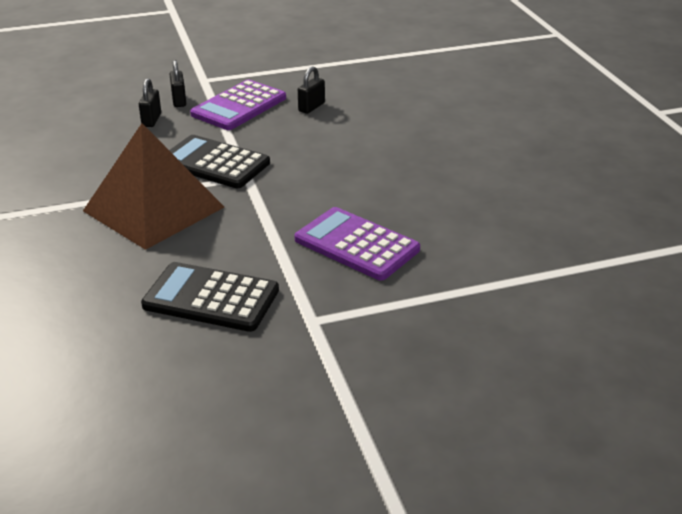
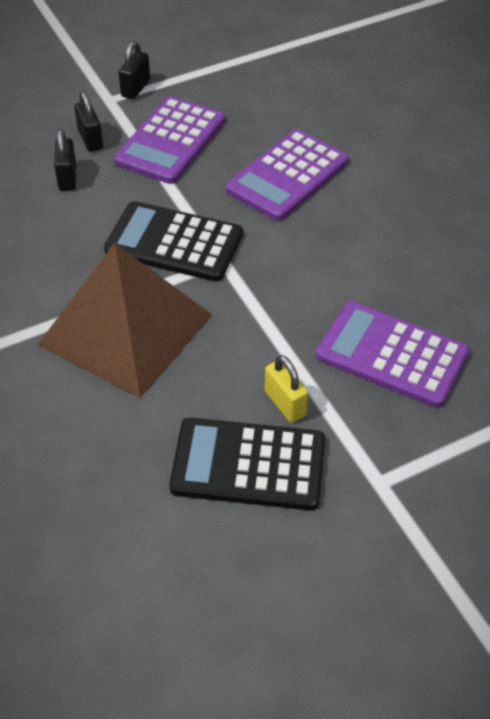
camera: 10 degrees left, 15 degrees up
black padlock [298,66,325,114] -> black padlock moved to [118,41,150,99]
none -> purple calculator [226,129,349,221]
none -> yellow padlock [265,355,308,423]

